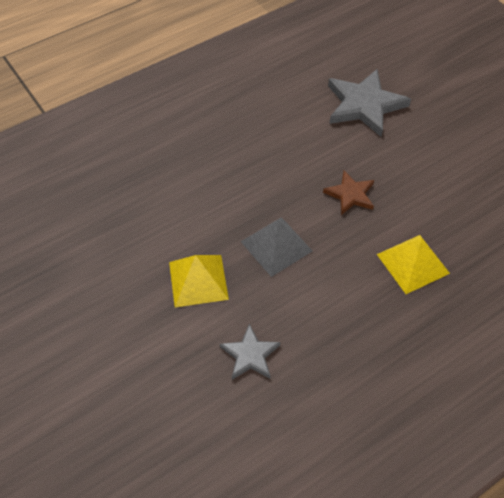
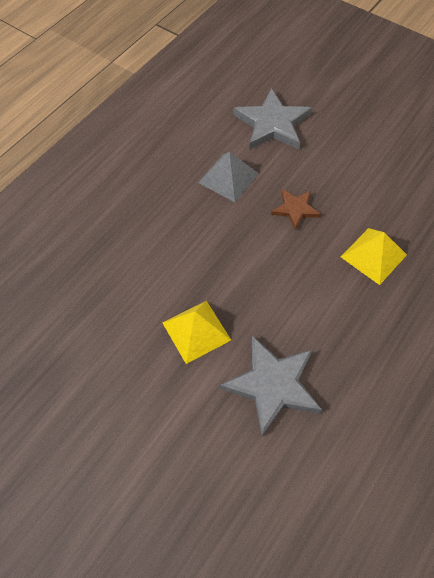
camera: 20 degrees left, 5 degrees up
grey star [220,323,280,380] -> grey star [220,335,322,436], size x1.76
grey pyramid [241,217,312,277] -> grey pyramid moved to [198,152,259,202]

